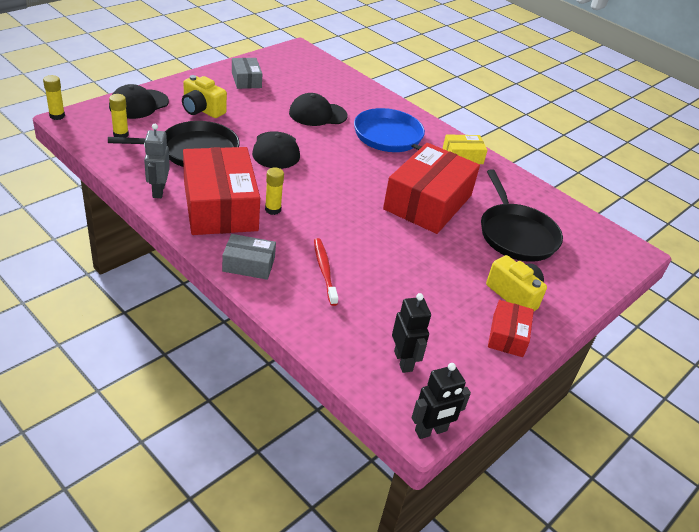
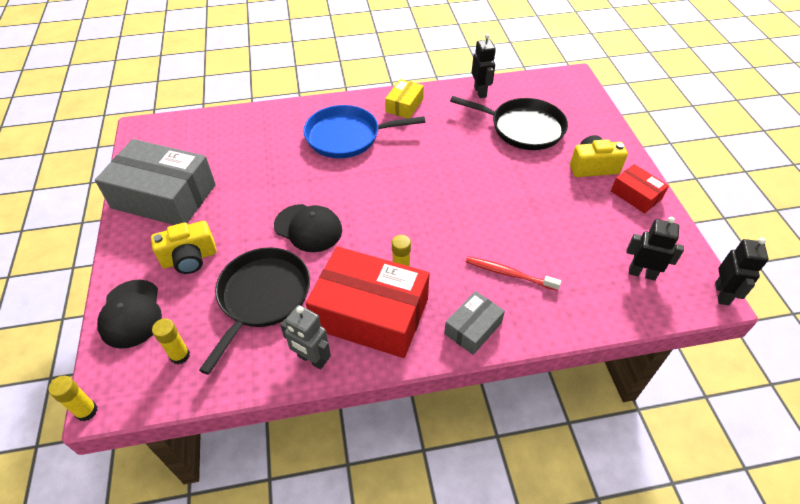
camera: 50 degrees left, 10 degrees up
grey box [232,58,262,89] -> grey box [95,139,216,225], size x2.05
black cap [289,93,348,126] -> none
red box [383,143,480,234] -> none
none -> black robot [472,34,496,98]

